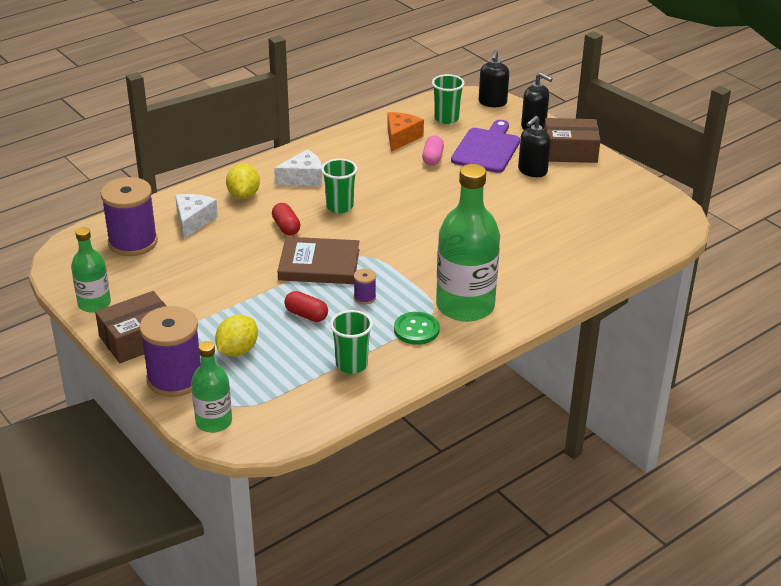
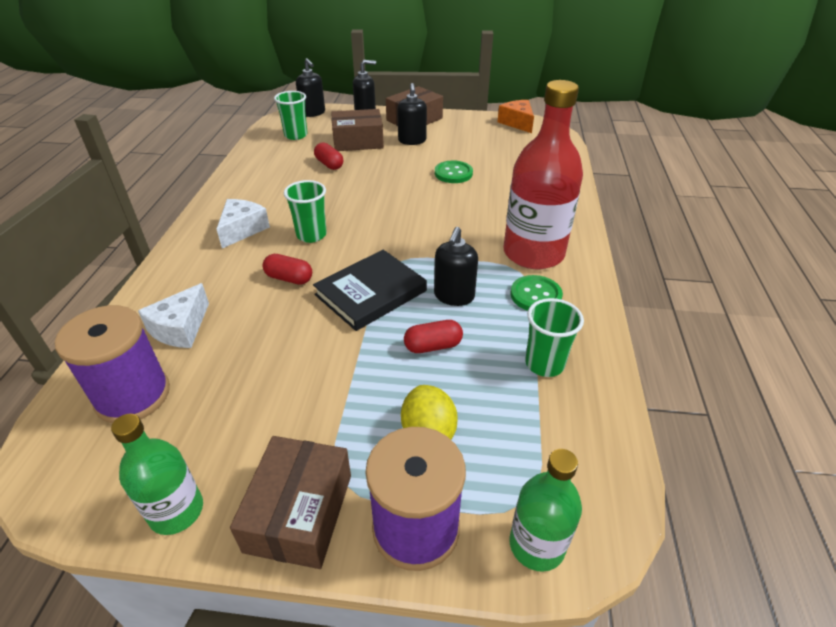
camera: 45 degrees left, 5 degrees up
white cheese [175,194,218,239] -> white cheese turned 120 degrees counterclockwise [138,283,209,348]
yellow lemon [226,163,260,199] -> none
brown book [278,237,360,284] -> black book [313,250,427,331]
purple spool [354,269,376,304] -> black soap dispenser [434,227,478,306]
orange cheese [387,112,424,152] -> orange cheese moved to [498,100,534,133]
pink capsule [422,135,444,166] -> red capsule [314,142,343,170]
green bottle [436,164,500,322] -> red bottle [503,80,583,269]
purple cutting board [451,120,520,173] -> brown box [331,109,384,151]
none -> green button [435,160,473,183]

